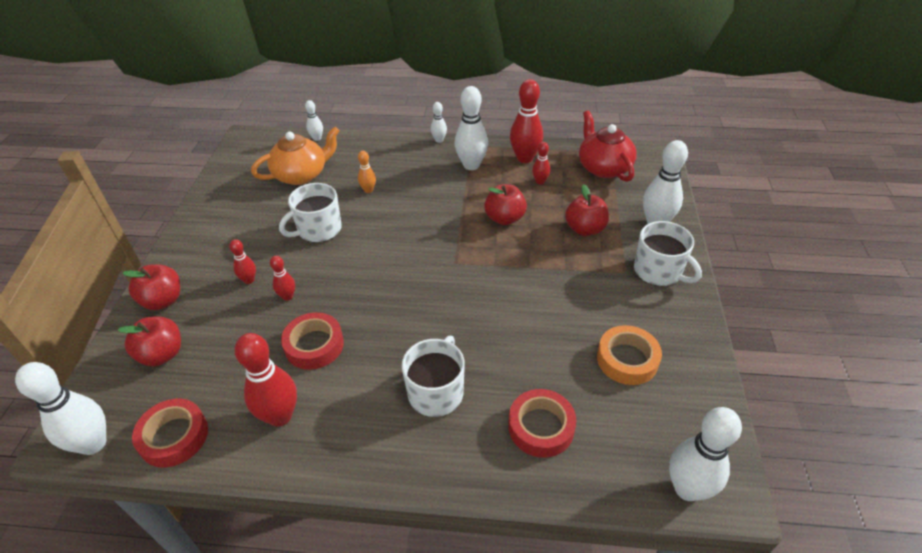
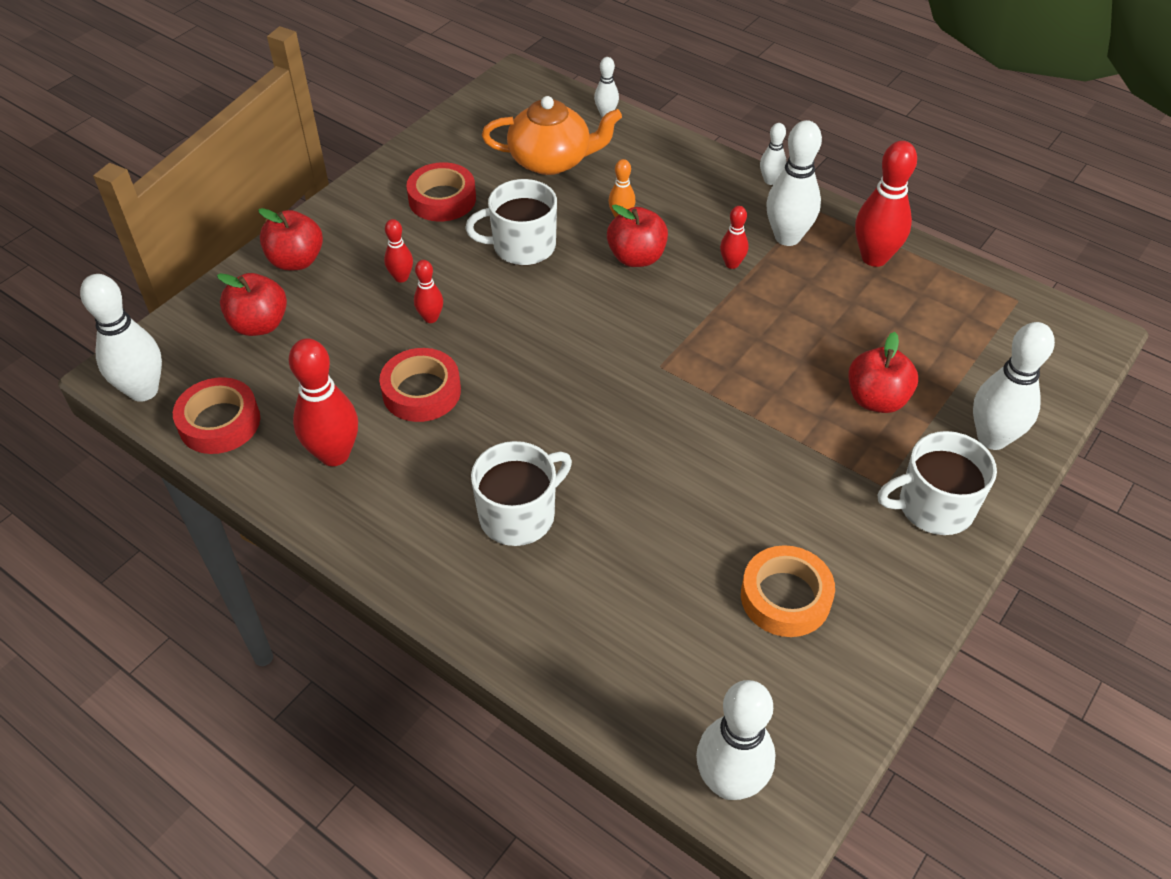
camera: 30 degrees right, 5 degrees up
red apple [484,184,527,225] -> red apple moved to [607,204,668,267]
red tape [508,389,576,458] -> red tape moved to [406,162,476,222]
red bowling pin [532,142,550,185] -> red bowling pin moved to [720,206,748,269]
red teapot [579,110,637,182] -> none
white mug [634,221,702,286] -> white mug turned 90 degrees clockwise [877,431,997,535]

